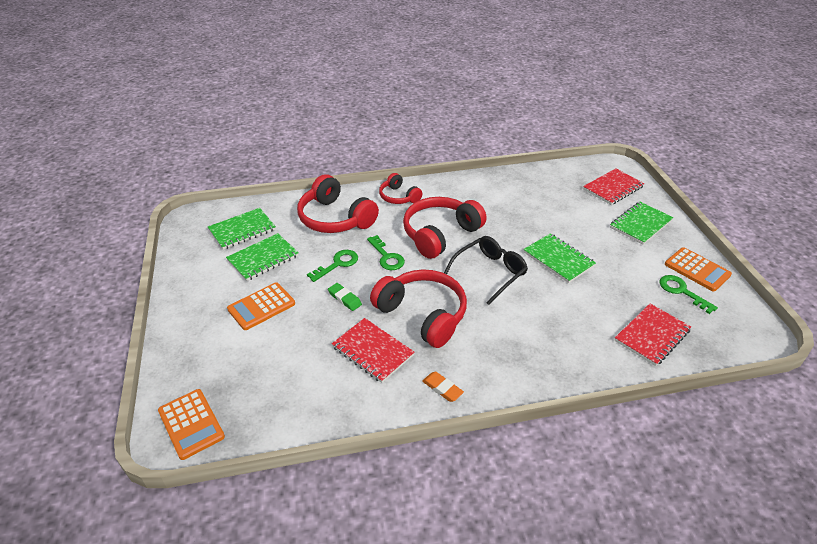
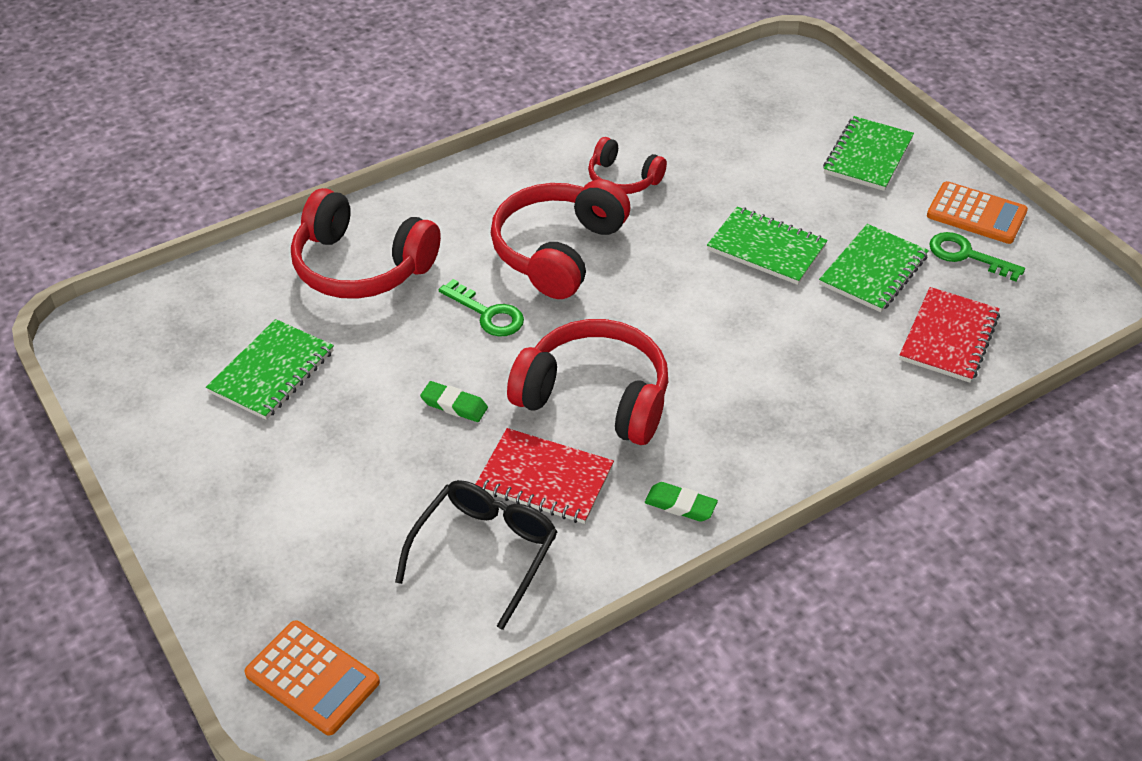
camera: 20 degrees left, 5 degrees up
green notebook [208,208,276,250] -> green notebook moved to [819,224,929,312]
orange calculator [227,282,295,330] -> none
green key [307,250,358,282] -> none
red headphones [379,173,422,204] -> red headphones moved to [588,137,667,194]
orange eraser [422,372,464,402] -> green eraser [645,482,718,522]
black glasses [444,236,528,305] -> black glasses moved to [395,480,557,630]
red notebook [583,169,644,205] -> none

